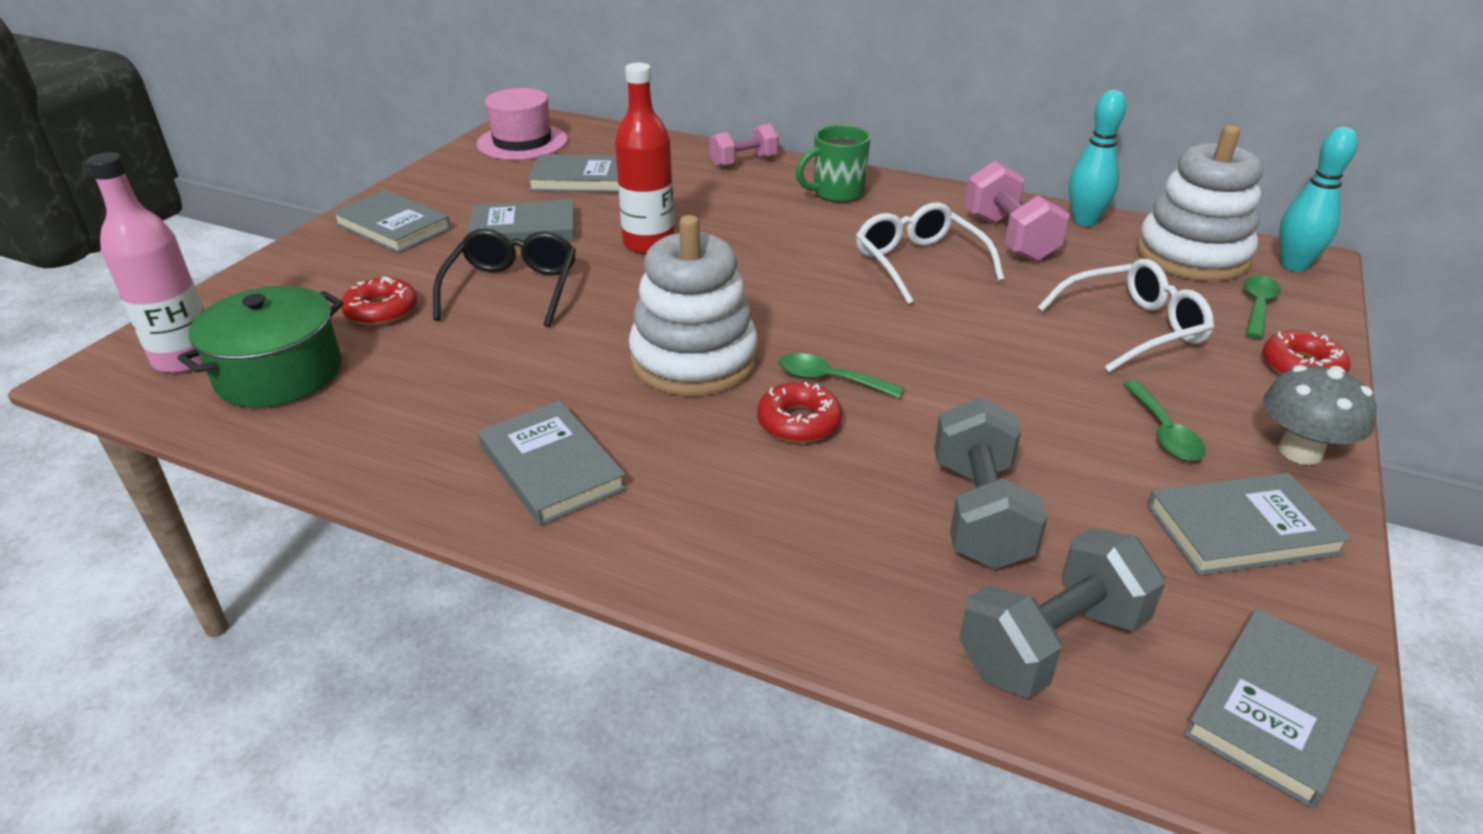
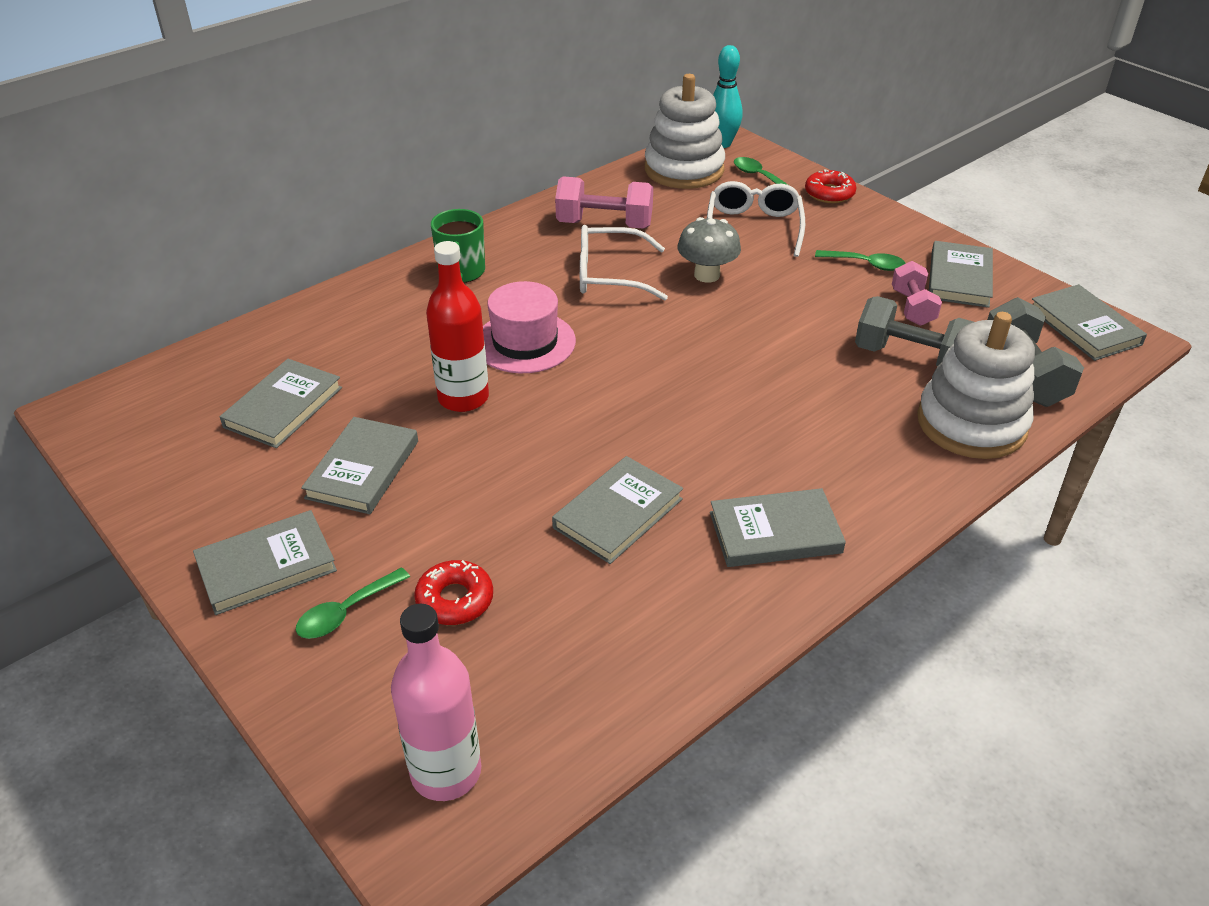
camera: 65 degrees left, 5 degrees up
green pot [177,286,344,408] -> none
black glasses [433,229,576,327] -> none
pink hat [477,88,568,160] -> pink hat moved to [483,281,576,373]
white stacking toy [629,215,758,396] -> white stacking toy moved to [917,312,1035,459]
pink dumbbell [710,124,778,168] -> pink dumbbell moved to [892,261,942,326]
red donut [757,382,842,443] -> none
green spoon [778,353,904,398] -> green spoon moved to [296,567,410,639]
turquoise bowling pin [1069,90,1126,226] -> none
grey mushroom [1263,365,1377,465] -> grey mushroom moved to [678,217,741,283]
none -> grey book [552,456,683,564]

